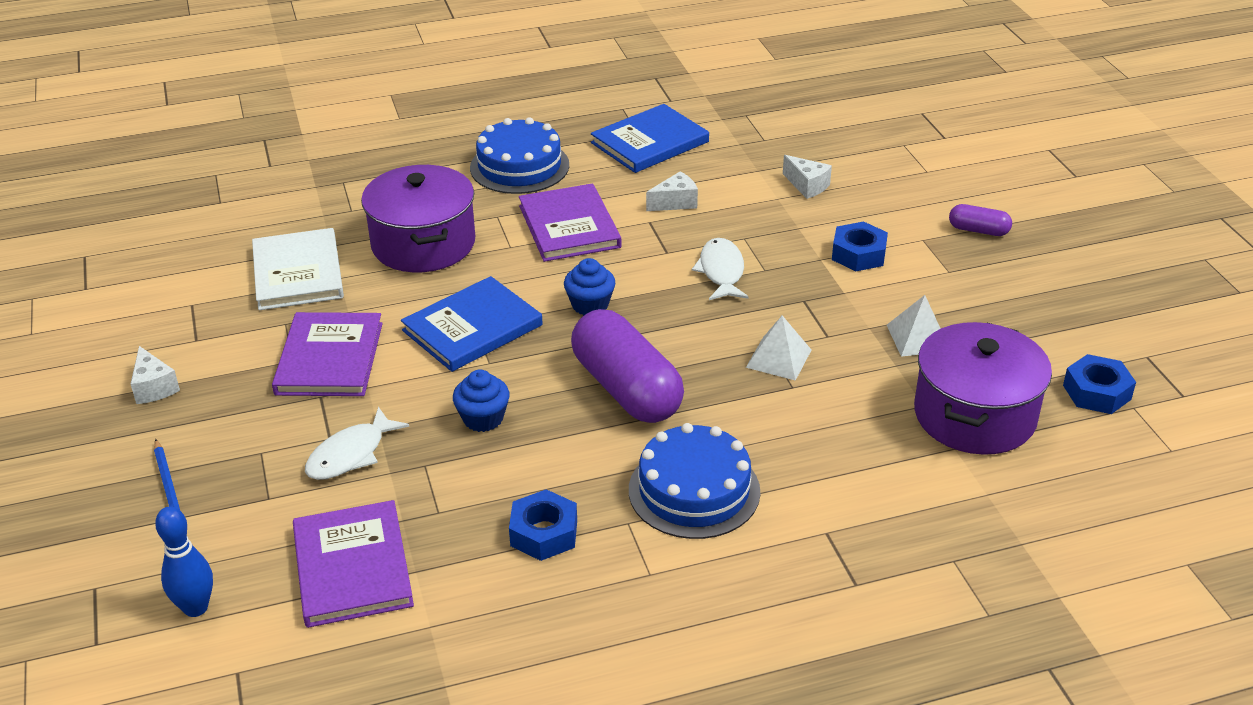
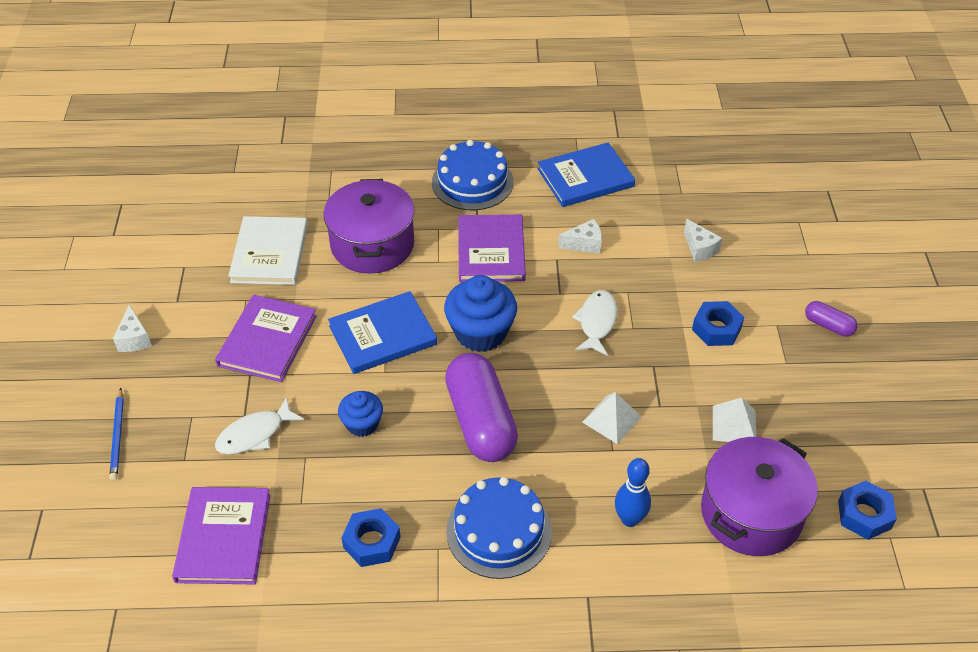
camera: 15 degrees right, 10 degrees up
blue bowling pin [155,506,213,617] -> blue bowling pin moved to [615,458,651,527]
blue cupcake [564,258,615,315] -> blue cupcake [444,275,517,352], size x1.71

